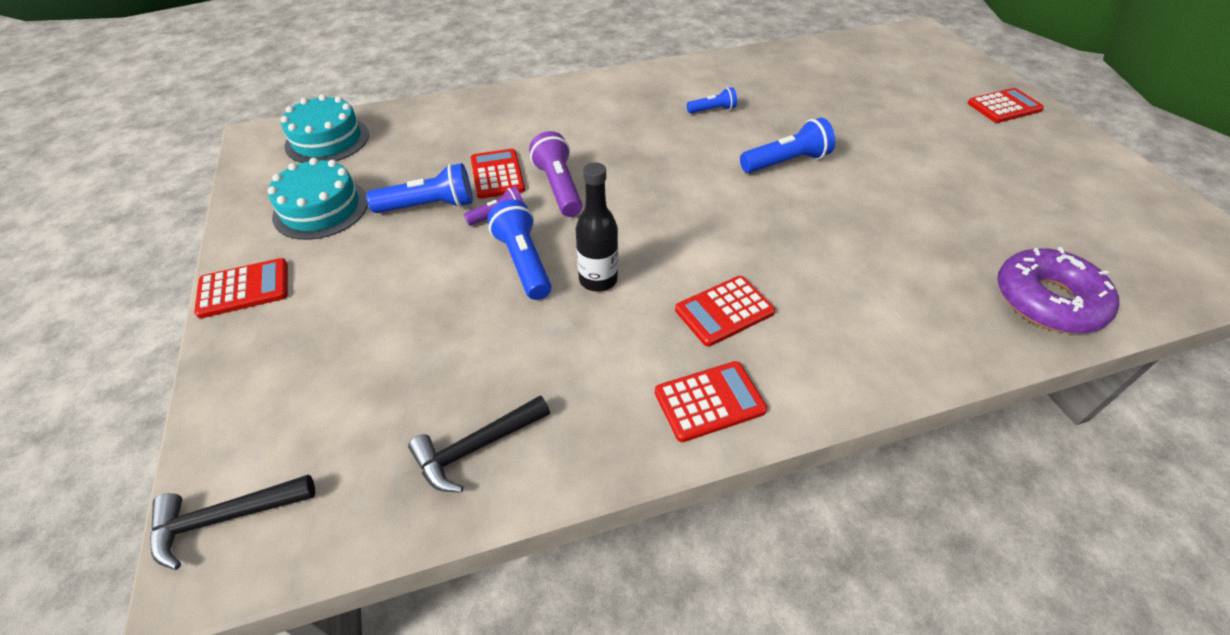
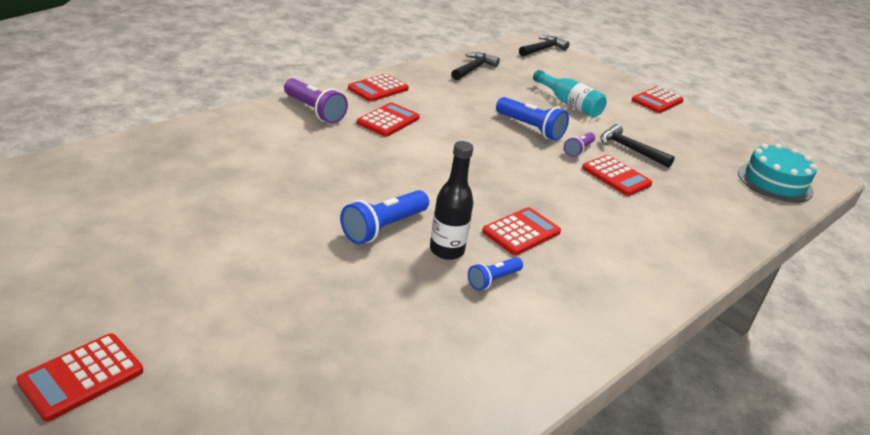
camera: 150 degrees right, 15 degrees down
turquoise cake [268,158,368,240] -> none
blue flashlight [366,163,473,213] -> black hammer [600,124,675,168]
purple flashlight [529,131,583,217] -> purple flashlight moved to [284,78,348,124]
black bottle [576,162,618,292] -> black bottle moved to [430,141,473,260]
purple donut [997,247,1119,333] -> none
none -> red calculator [482,207,561,255]
none -> turquoise bottle [533,70,607,117]

